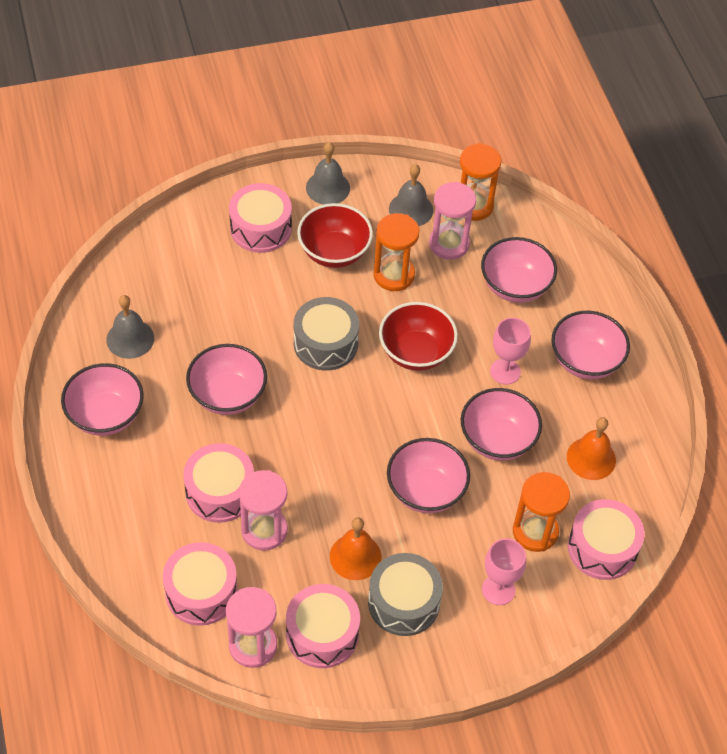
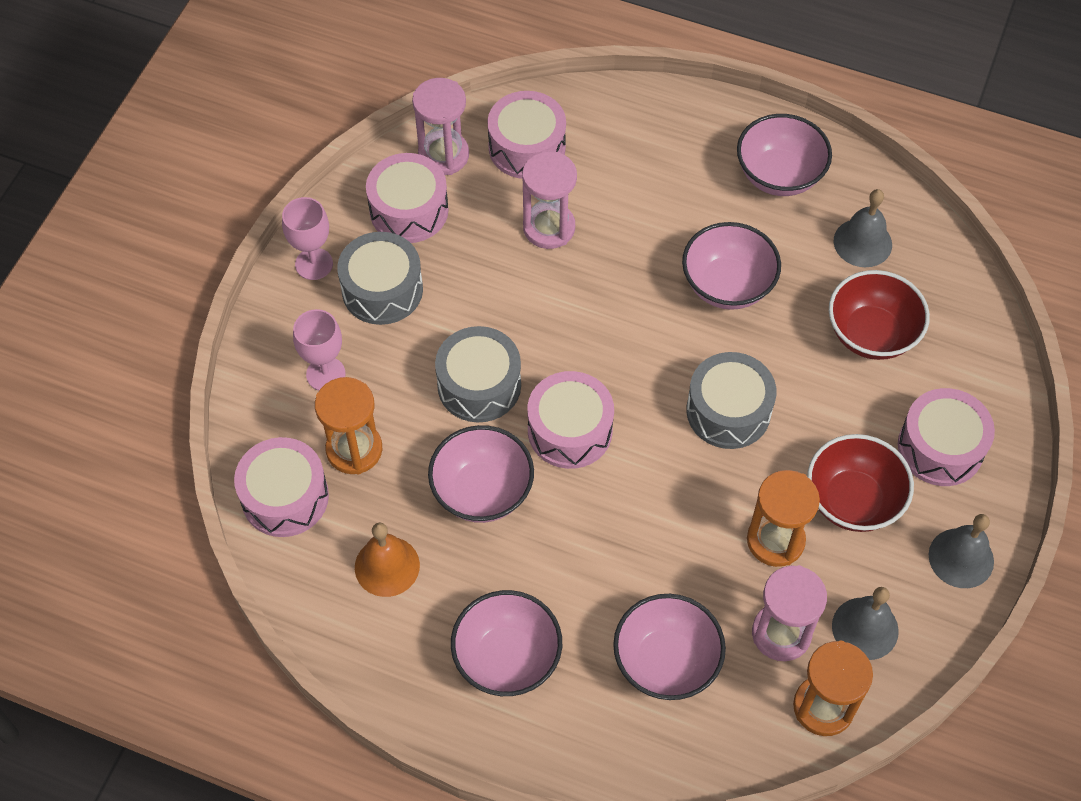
camera: 130 degrees right, 5 degrees up
pink drum [183,443,254,523] -> pink drum moved to [527,371,614,469]
orange bell [330,517,382,580] -> none
red bowl [379,302,458,371] -> red bowl moved to [829,270,930,360]
pink bowl [387,438,470,513] -> grey drum [435,326,521,422]
pink goblet [490,318,531,385] -> pink goblet moved to [282,197,333,280]

